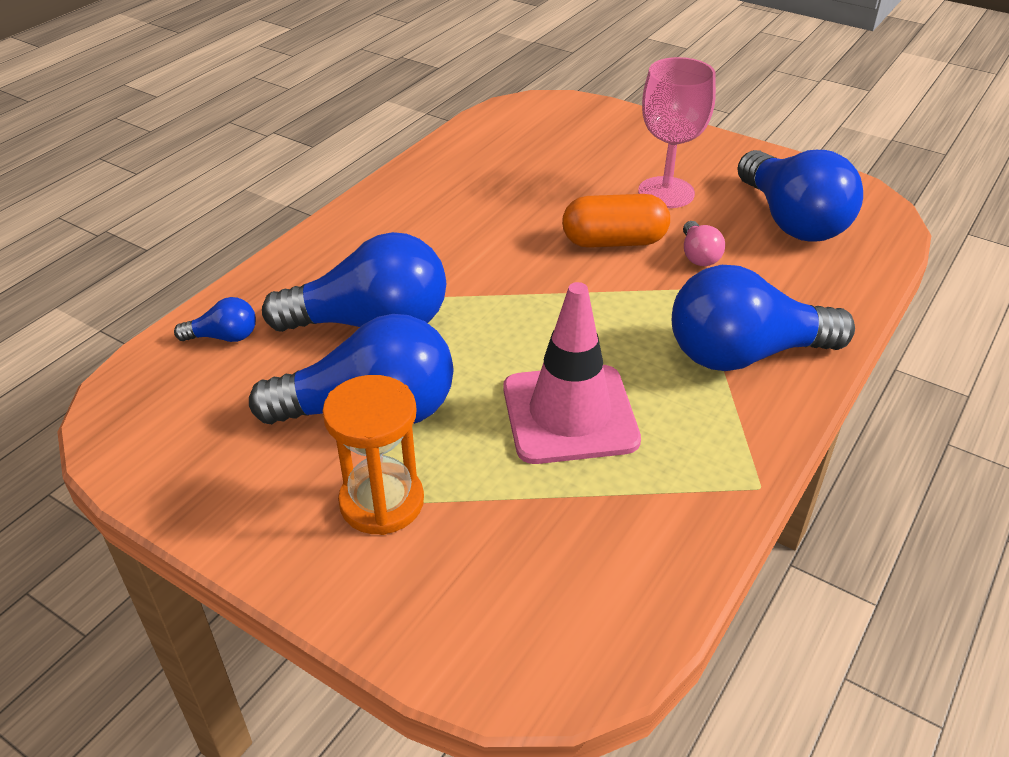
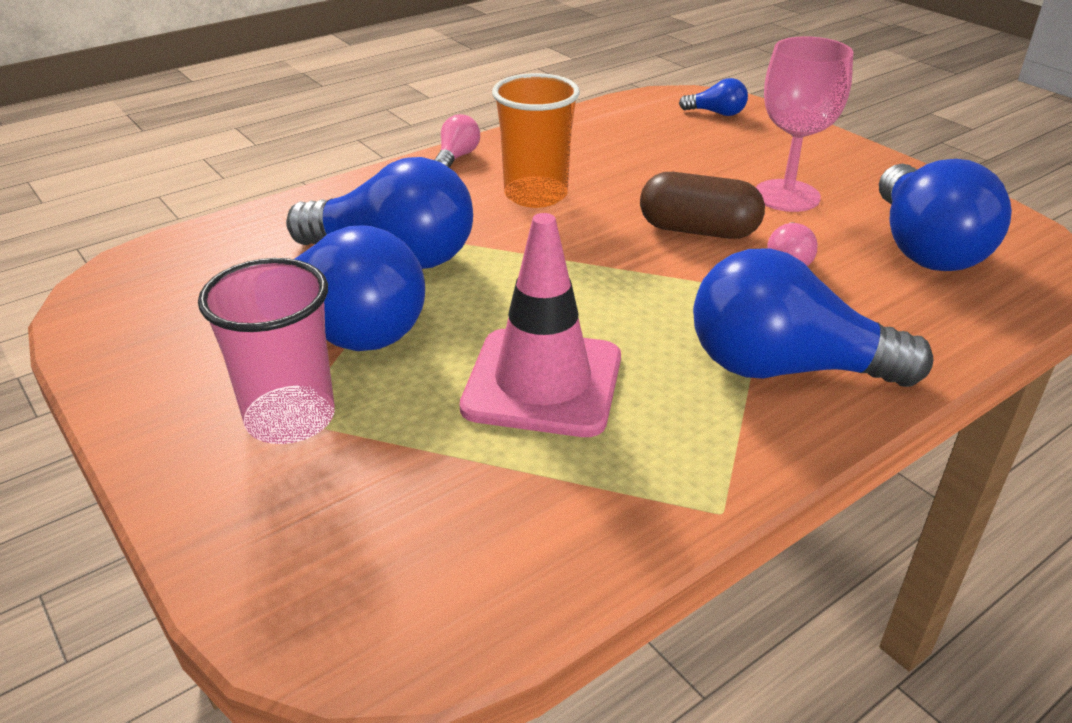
camera: 20 degrees right, 5 degrees down
blue light bulb [174,297,256,342] -> blue light bulb moved to [679,78,748,116]
orange hourglass [322,375,424,535] -> pink cup [198,258,335,444]
orange capsule [562,194,670,248] -> brown capsule [640,172,765,239]
none -> pink light bulb [435,114,480,168]
none -> orange cup [492,73,580,208]

